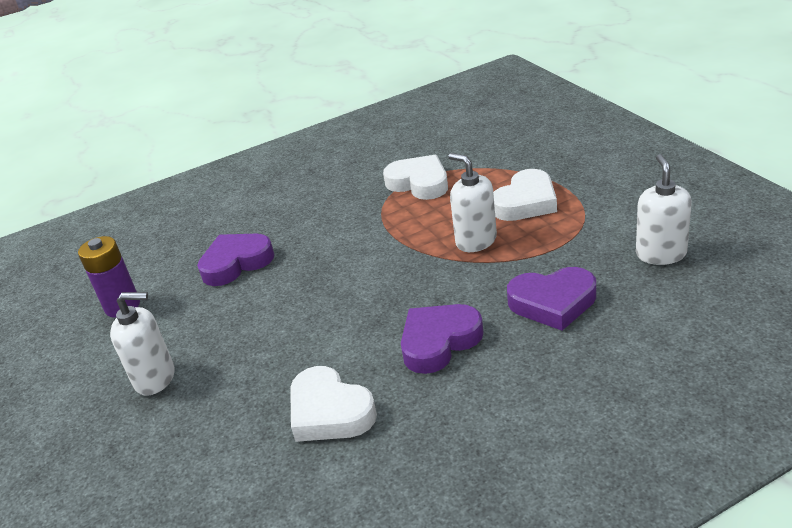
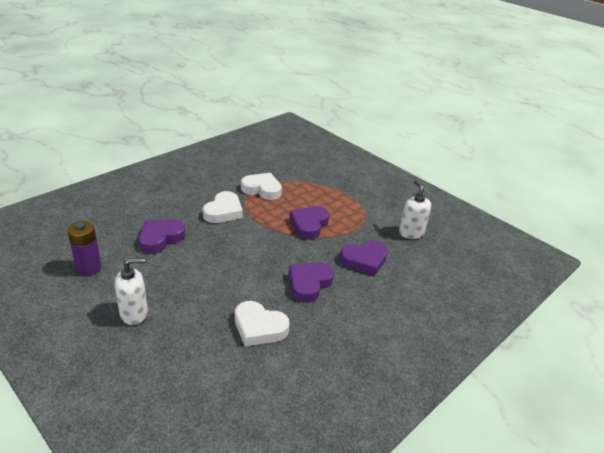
camera: 25 degrees left, 0 degrees up
white soap dispenser [448,153,497,252] -> purple heart [290,206,329,240]
white heart [493,169,557,221] -> white heart moved to [203,191,243,223]

